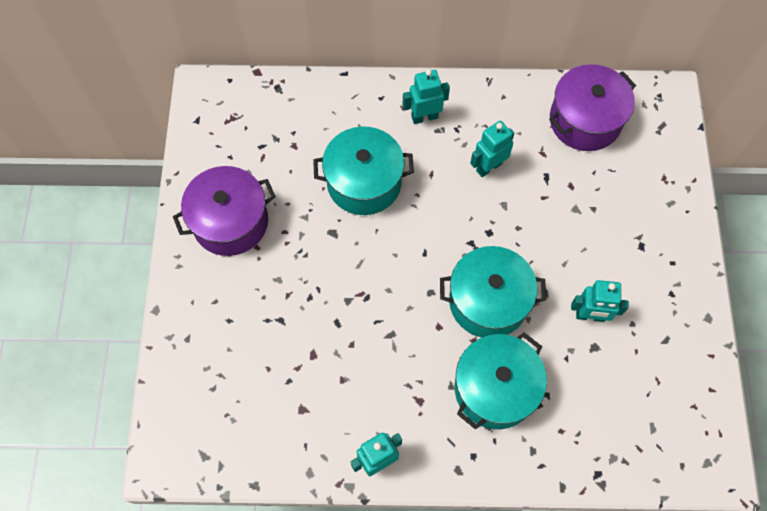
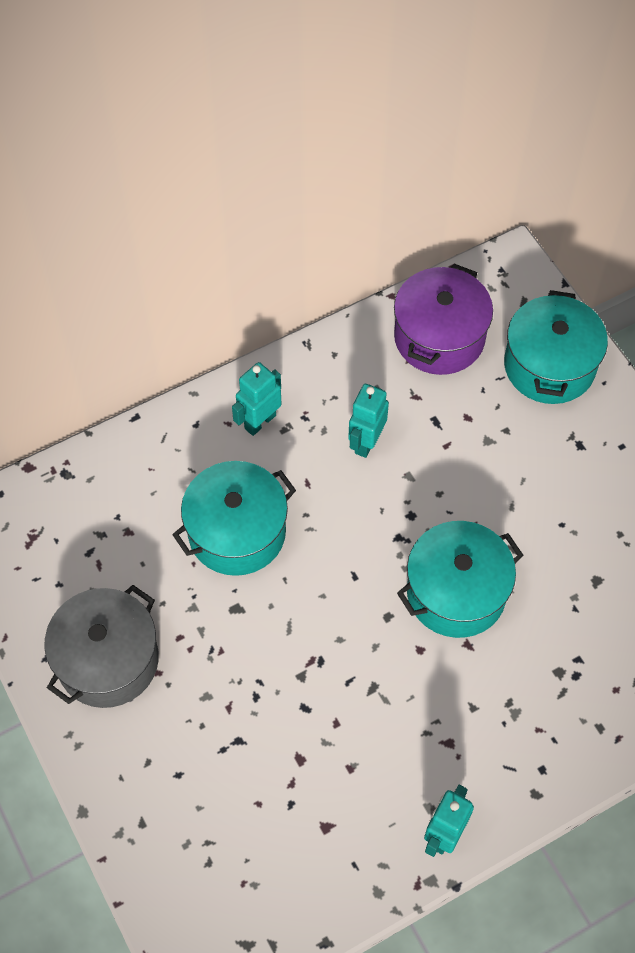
camera: 30 degrees left, 5 degrees down
purple pot [173,166,276,256] -> grey pot [44,585,159,708]
turquoise pot [455,333,547,429] -> turquoise pot moved to [504,290,608,404]
turquoise robot [571,280,629,322] -> none

